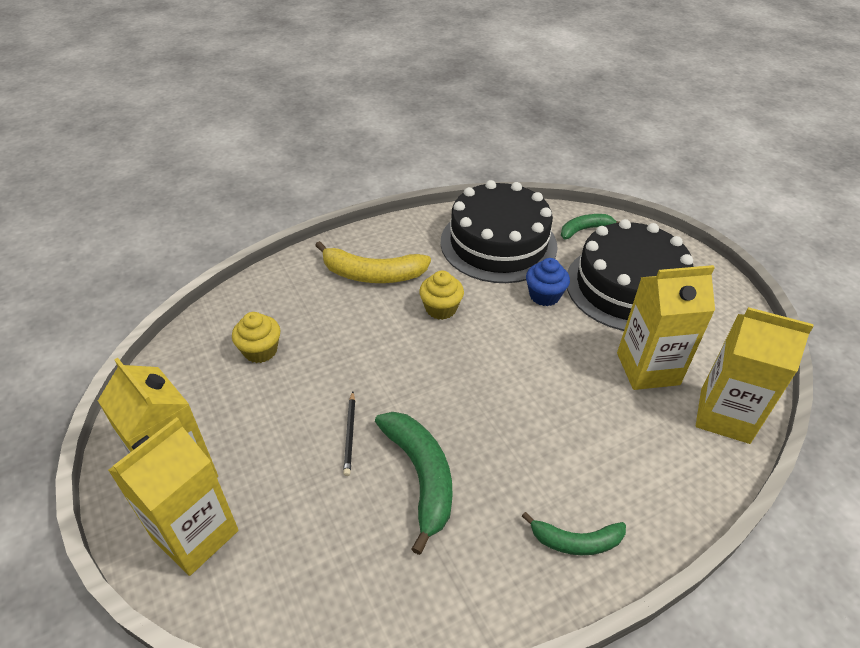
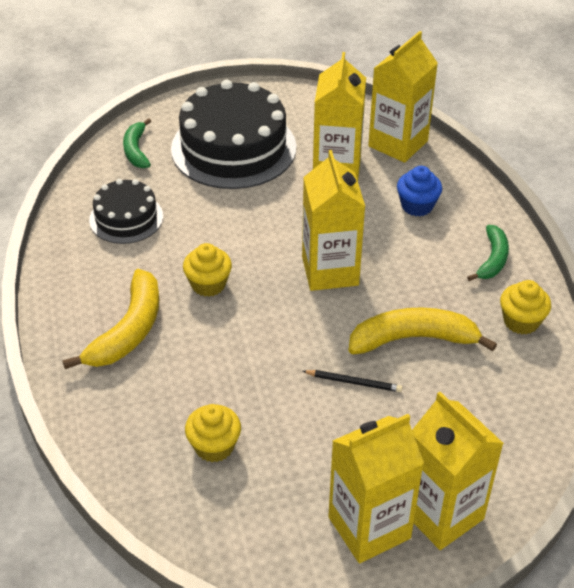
camera: 75 degrees left, 0 degrees up
green banana [375,412,452,555] -> yellow banana [348,308,497,354]
black cake [441,180,558,283] -> black cake [89,179,163,244], size x0.55
blue cupcake [526,258,570,306] -> blue cupcake moved to [397,166,442,217]
none -> yellow carton [302,150,365,291]
none -> yellow cupcake [500,280,551,335]

